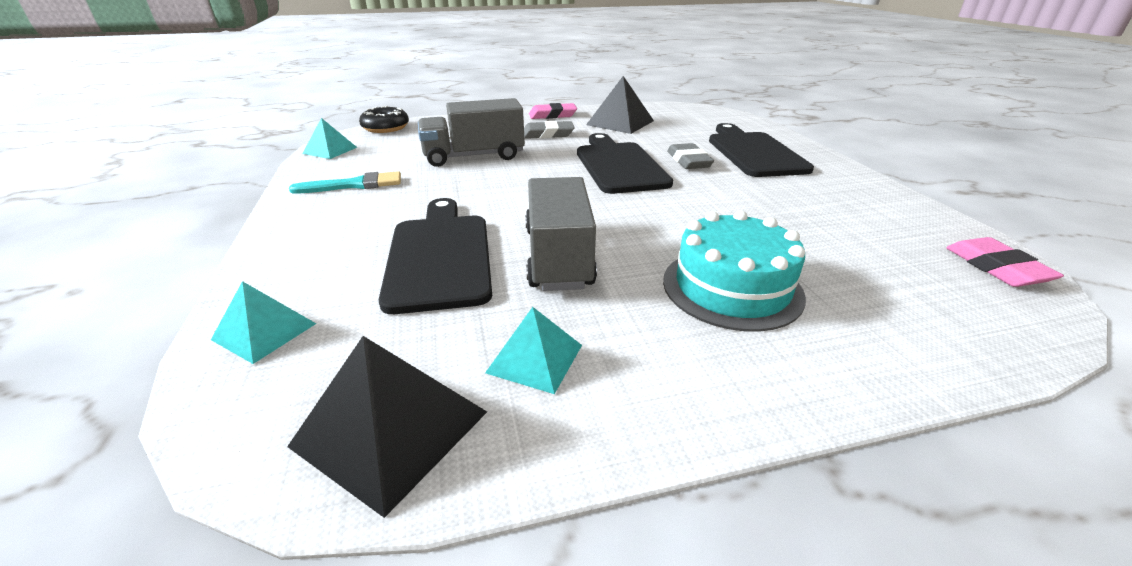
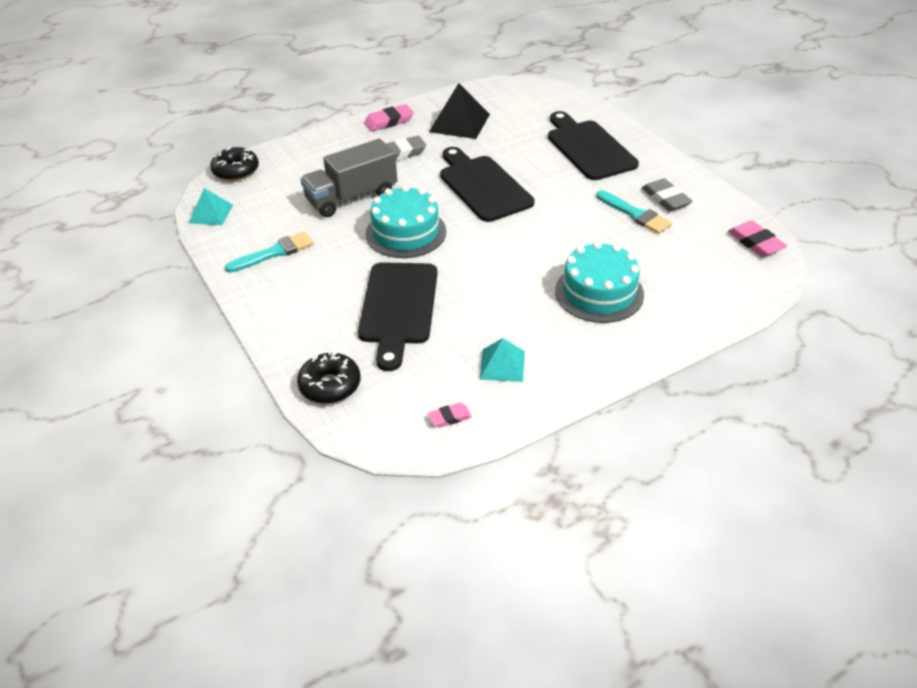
camera: 15 degrees left, 10 degrees up
turquoise pyramid [211,281,316,364] -> black donut [297,351,360,404]
black pyramid [287,336,487,518] -> pink eraser [428,403,472,428]
black cutting board [378,198,492,314] -> black cutting board turned 150 degrees counterclockwise [358,262,438,371]
grey truck [525,177,597,291] -> none
grey eraser [667,143,714,169] -> grey eraser moved to [642,178,693,211]
none -> turquoise cake [366,185,446,258]
none -> turquoise brush [596,190,672,234]

